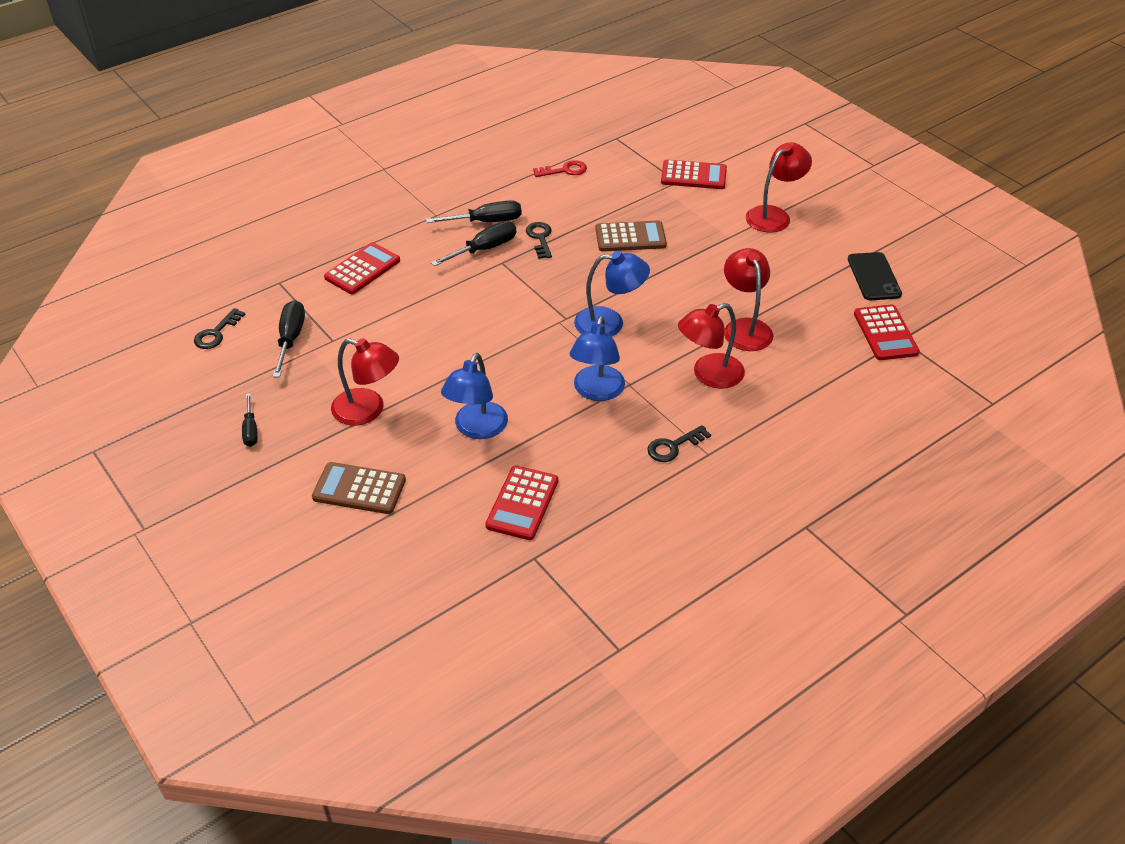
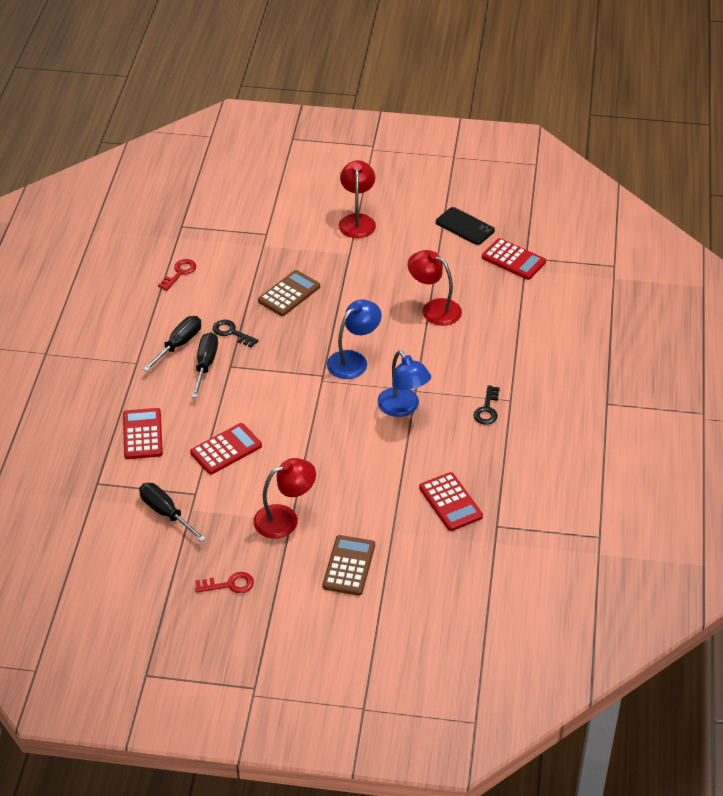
camera: 45 degrees left, 0 degrees up
black key [194,308,245,349] -> none
black screwdriver [242,393,258,447] -> red key [195,572,254,593]
brown calculator [312,462,406,514] -> brown calculator turned 135 degrees clockwise [322,535,375,596]
blue lamp [441,353,508,439] -> none
red calculator [661,160,727,189] -> red calculator moved to [190,423,262,474]
red lamp [678,303,745,389] -> none

